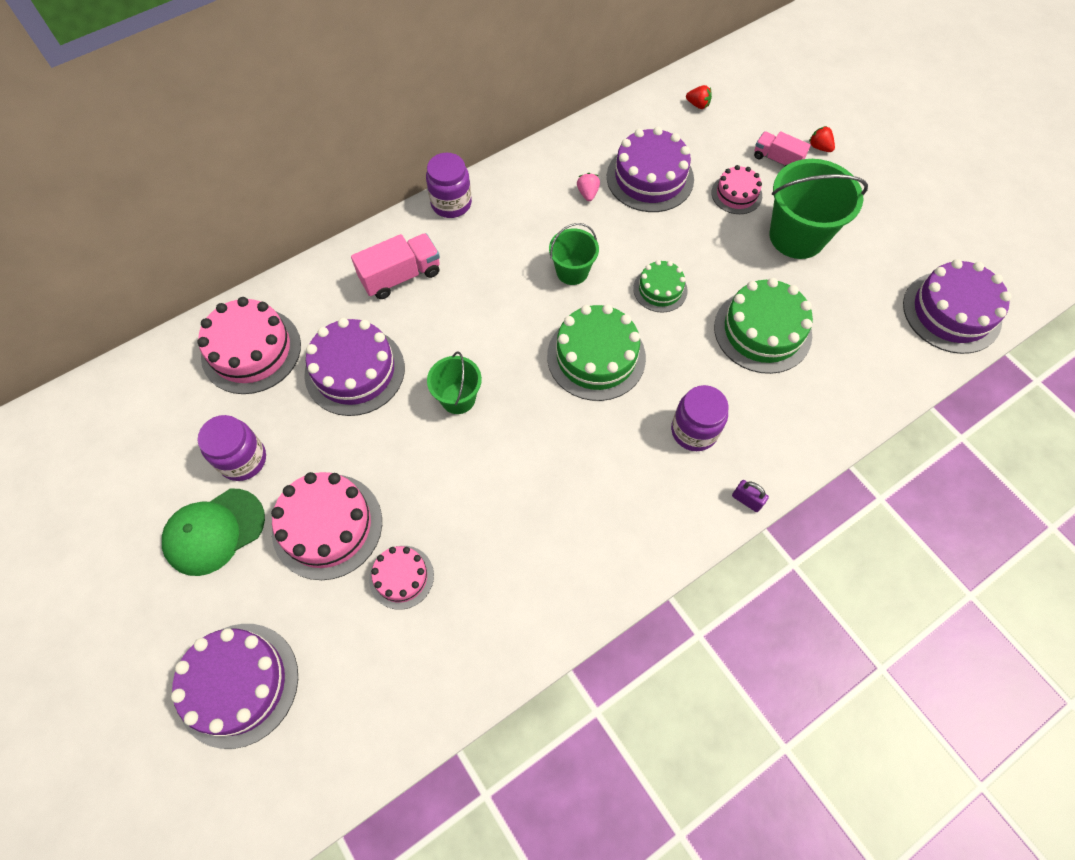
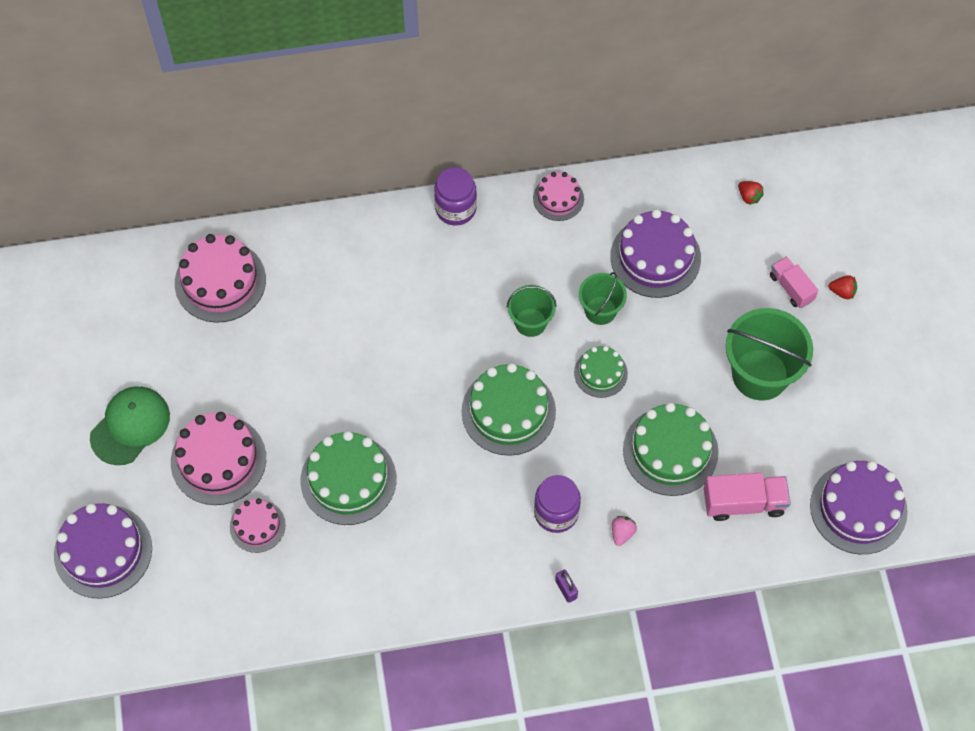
camera: 25 degrees right, 0 degrees up
green cap [162,489,265,576] -> green cap turned 135 degrees clockwise [90,386,170,465]
purple jar [197,415,266,481] -> none
purple cake [304,318,405,416] -> none
pink truck [351,233,440,299] -> pink truck moved to [704,473,791,521]
green bucket [427,351,482,414] -> green bucket moved to [579,272,627,325]
pink strawberry [577,173,600,201] -> pink strawberry moved to [612,516,637,546]
pink cake [711,165,762,214] -> pink cake moved to [533,172,584,221]
red strawberry [809,126,835,152] -> red strawberry turned 120 degrees clockwise [829,275,857,299]
none -> green cake [301,431,397,525]

